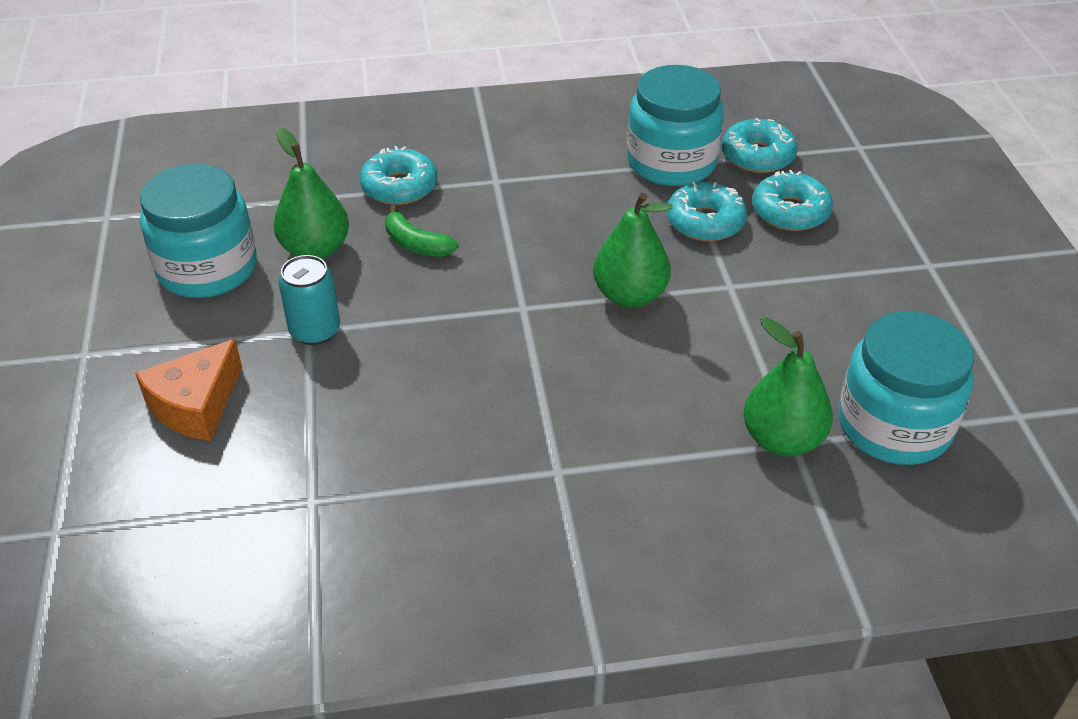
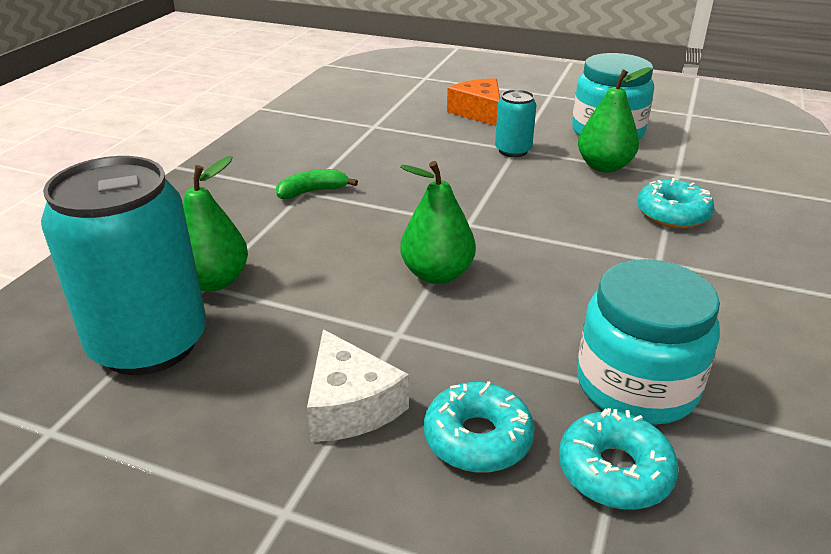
camera: 120 degrees right, 10 degrees down
green banana [385,205,459,257] -> green banana moved to [276,169,358,199]
turquoise donut [666,182,747,241] -> none
turquoise jar [838,311,974,465] -> turquoise can [41,156,206,375]
none -> white cheese [307,329,409,442]

